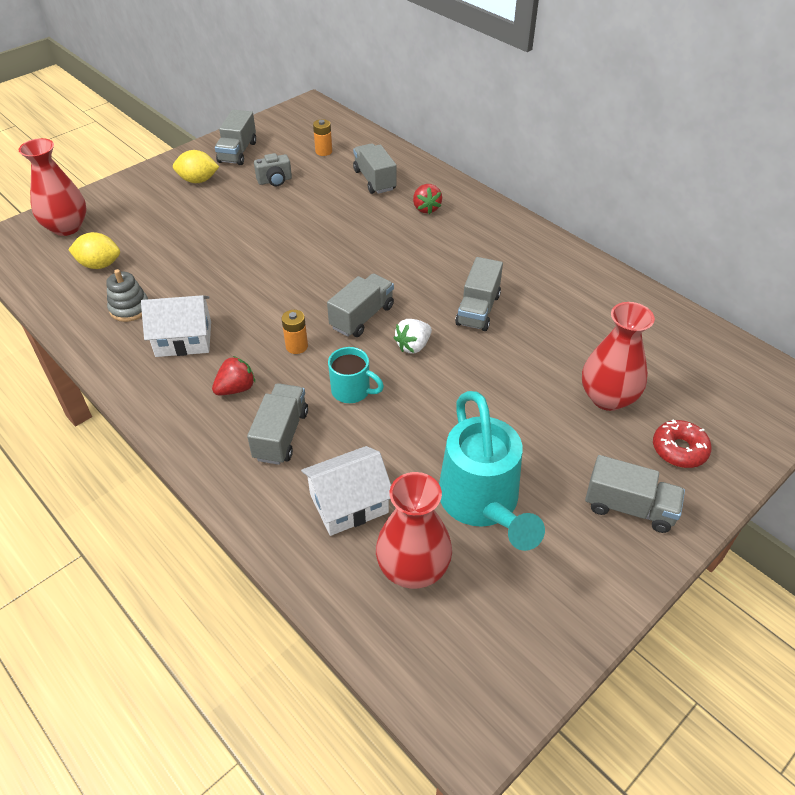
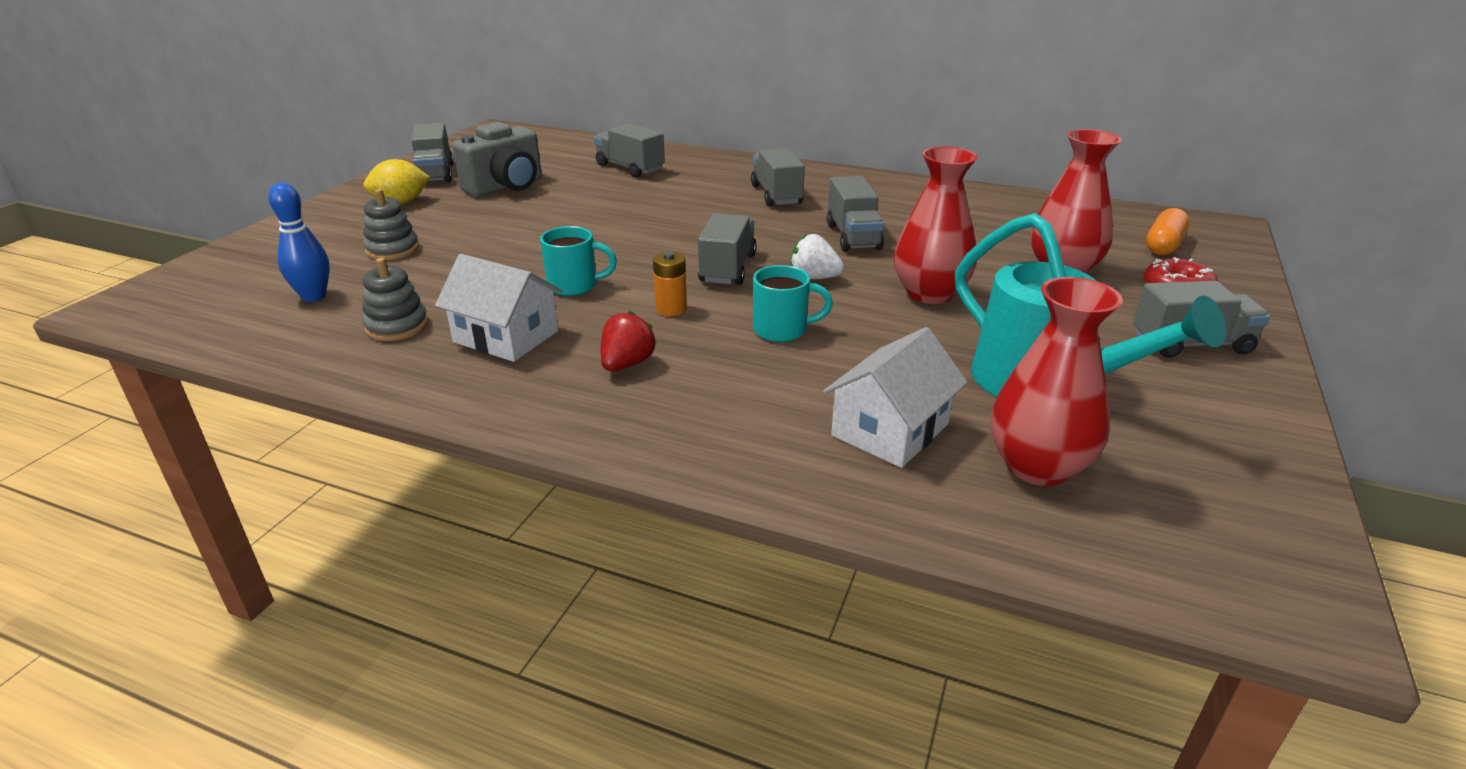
camera: 25 degrees left, 15 degrees down
red vase [19,138,86,236] -> red vase moved to [894,147,977,304]
yellow lemon [68,232,120,269] -> blue bowling pin [269,183,330,302]
white house [141,295,211,357] -> white house turned 60 degrees clockwise [435,254,562,362]
grey truck [247,383,308,465] -> grey truck moved to [751,148,805,206]
grey camera [254,153,292,186] -> grey camera [452,122,542,197], size x1.75
orange battery [313,119,332,156] -> none
white strawberry [394,319,432,354] -> white strawberry turned 90 degrees clockwise [790,234,844,279]
red strawberry [413,184,442,214] -> none
none -> grey stacking toy [363,189,419,260]
none -> turquoise mug [540,226,617,296]
none -> orange capsule [1146,208,1189,255]

